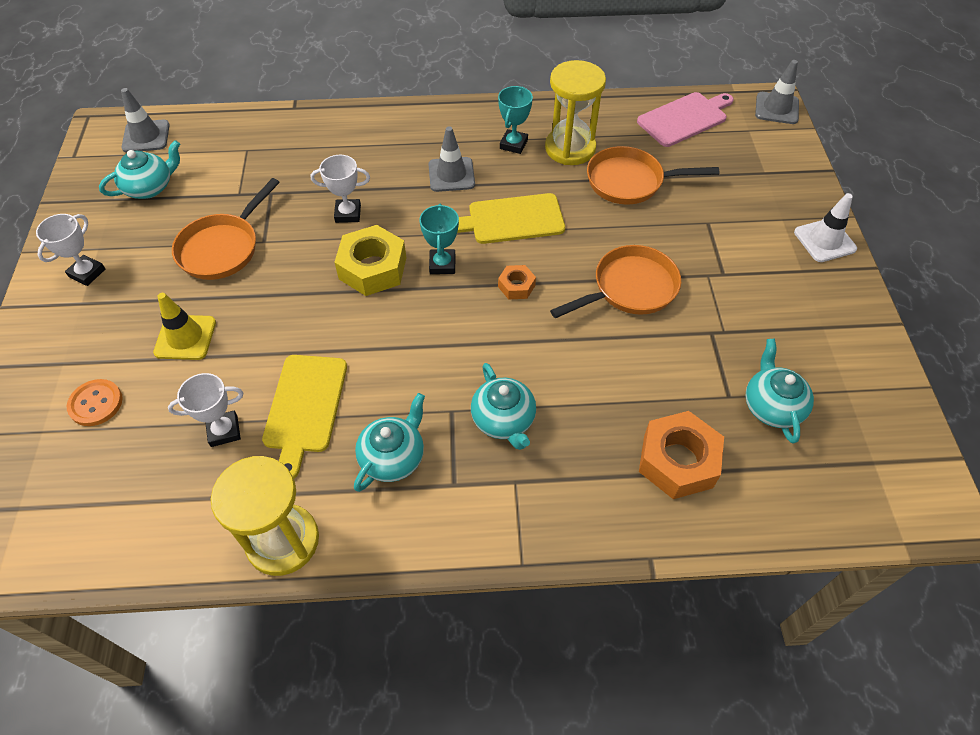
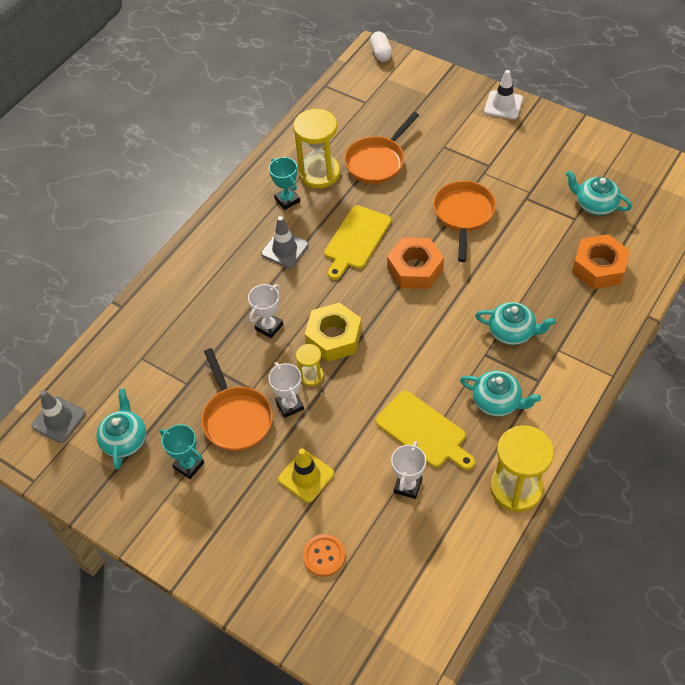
camera: 50 degrees left, 0 degrees up
white trophy [36,214,106,286] -> white trophy moved to [268,362,304,418]
turquoise teapot [354,393,425,492] -> turquoise teapot turned 135 degrees clockwise [460,371,541,416]
turquoise trophy [419,204,459,274] -> turquoise trophy moved to [160,424,204,479]
orange nut [498,265,536,299] -> orange nut [387,238,444,289], size x1.94
pink cutting board [637,92,734,147] -> none
grey traffic cone [755,60,799,124] -> white capsule [370,31,392,62]
none -> yellow hourglass [296,344,324,386]

